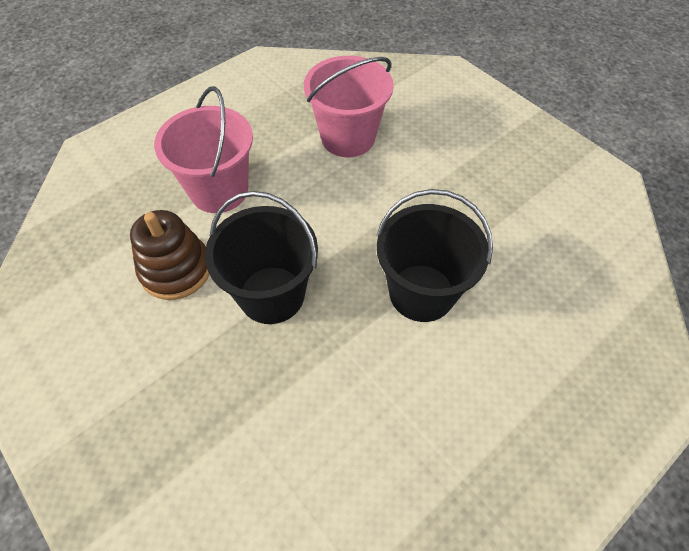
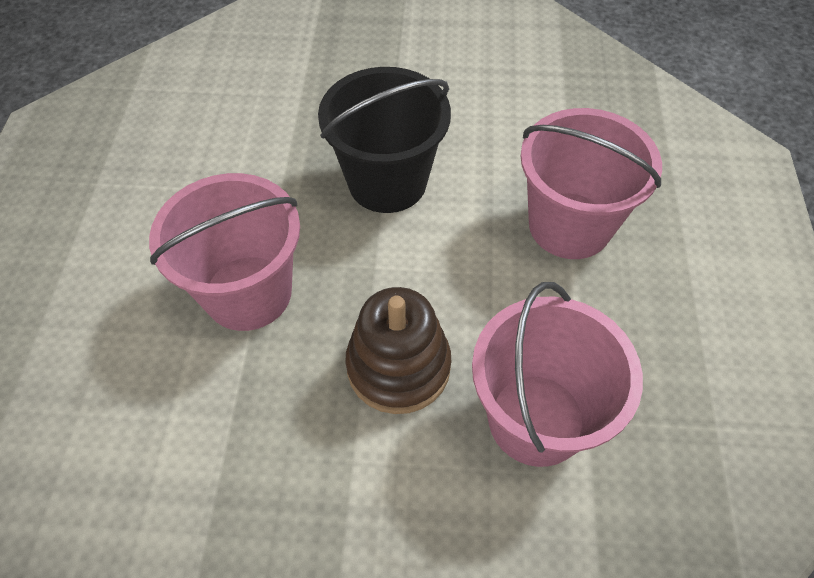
camera: 135 degrees right, 0 degrees up
brown stacking toy [130,210,209,300] -> brown stacking toy moved to [345,287,451,414]
black bucket [376,189,493,322] -> pink bucket [149,173,300,331]

